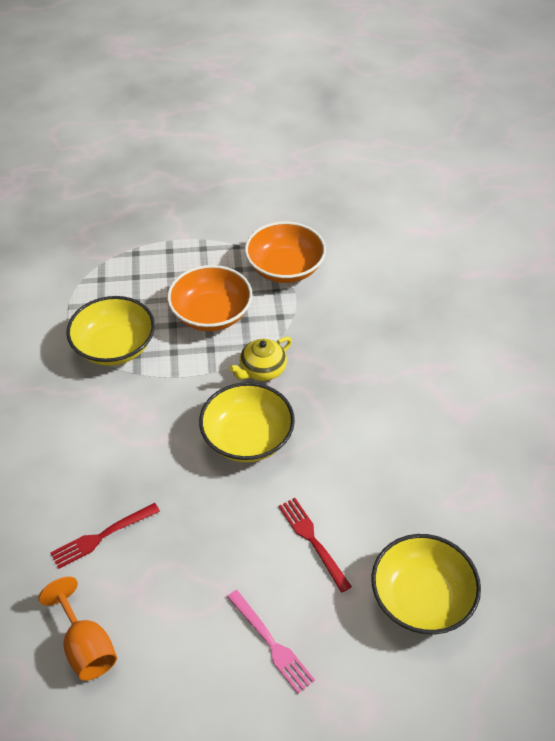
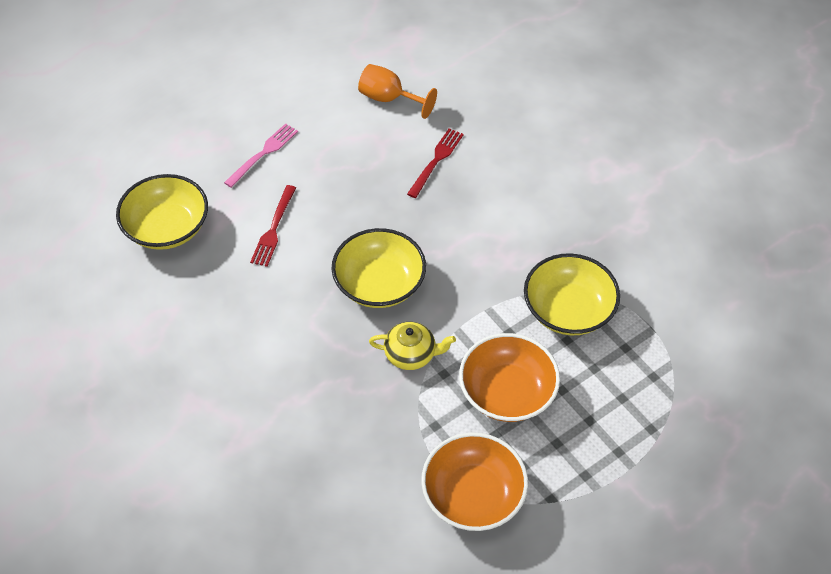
camera: 150 degrees right, 5 degrees up
pink fork [227,590,315,694] -> pink fork turned 105 degrees clockwise [224,123,298,188]
yellow teapot [229,337,292,381] -> yellow teapot turned 75 degrees clockwise [369,322,456,370]
red fork [278,498,352,593] -> red fork turned 75 degrees clockwise [250,185,296,267]

